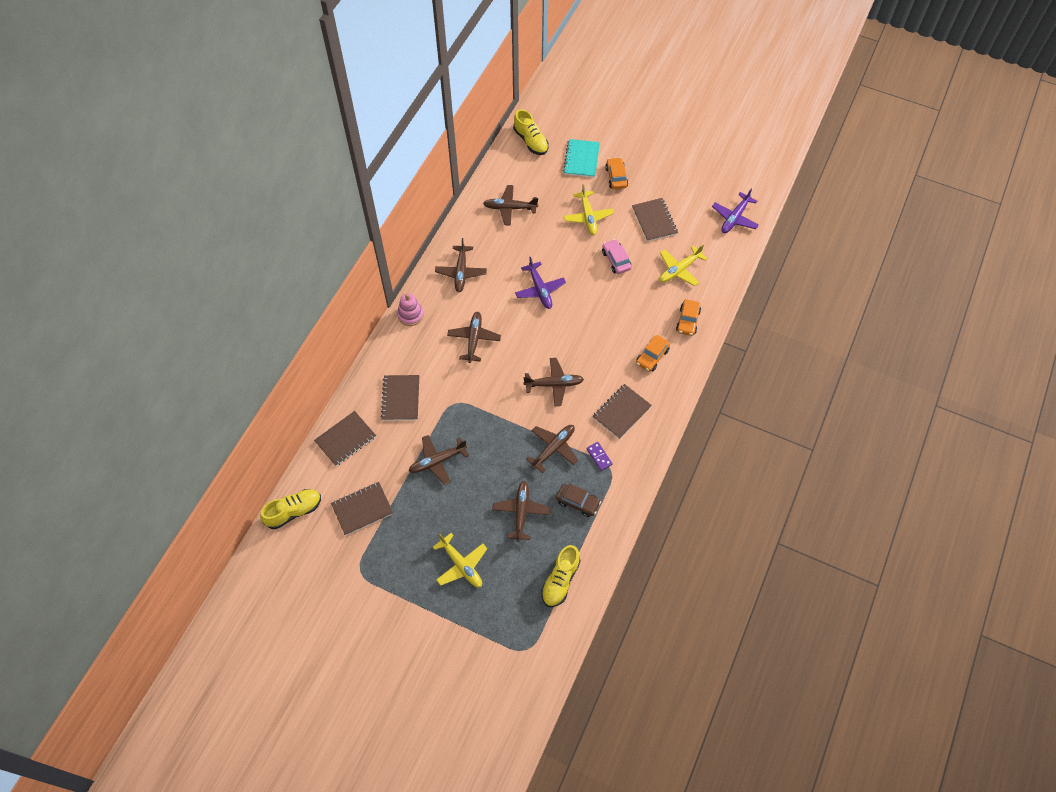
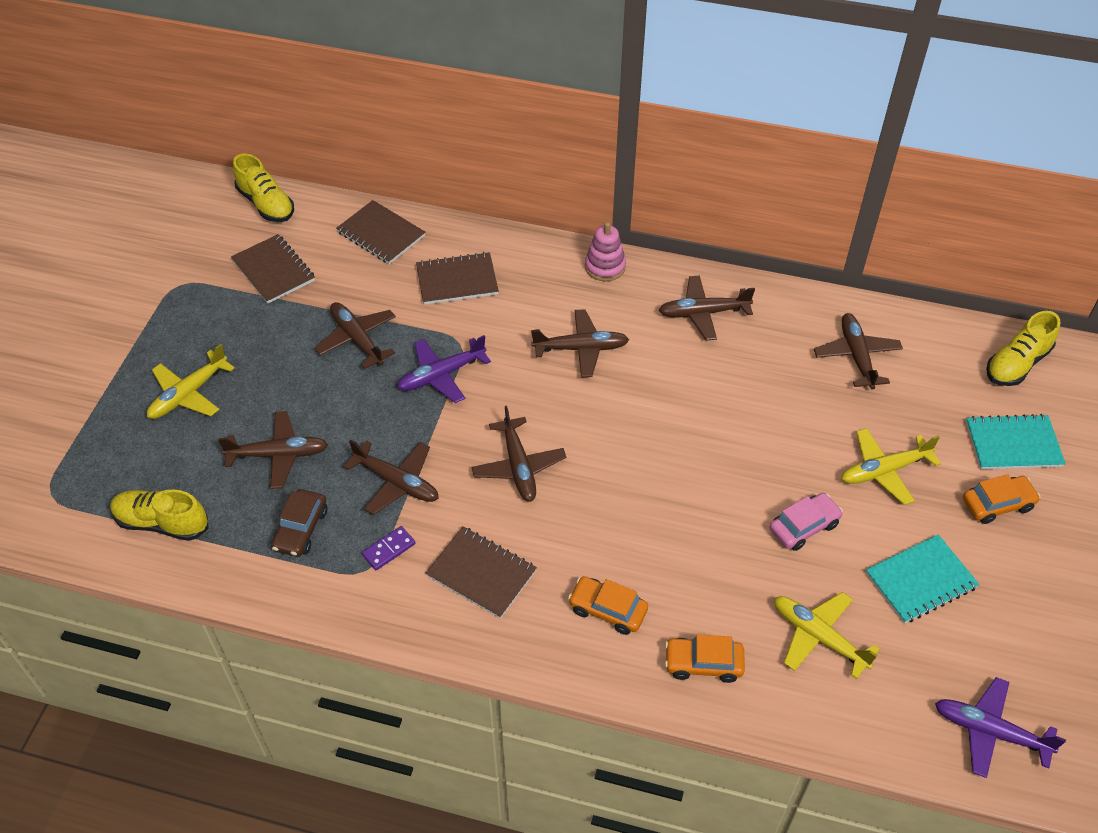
camera: 80 degrees right, 10 degrees down
purple plane [515,257,566,309] -> purple plane moved to [397,335,491,403]
brown notebook [632,198,678,242] -> turquoise notebook [865,534,979,624]

